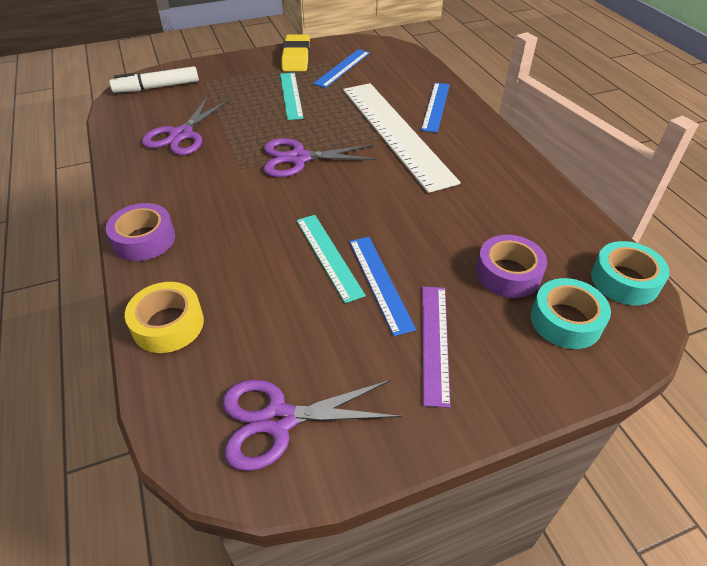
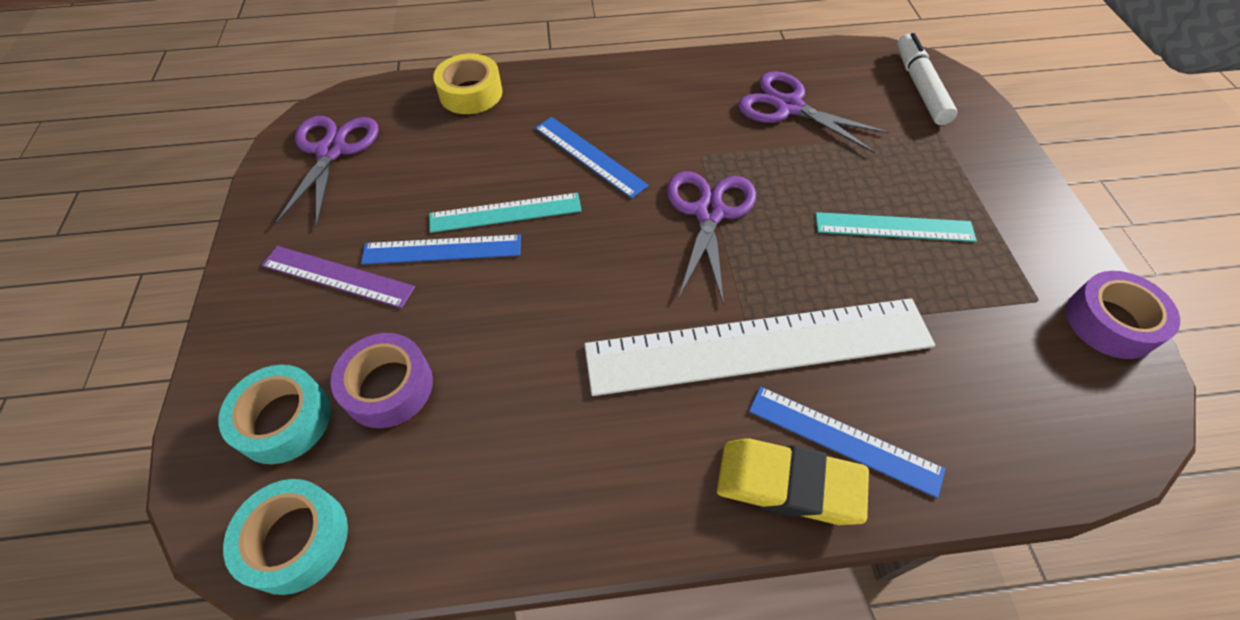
camera: 105 degrees right, 10 degrees up
purple tape [106,203,175,261] -> purple tape moved to [1066,271,1180,359]
yellow eraser [281,34,310,71] -> yellow eraser moved to [717,438,869,525]
blue ruler [313,49,370,88] -> blue ruler moved to [535,117,649,199]

